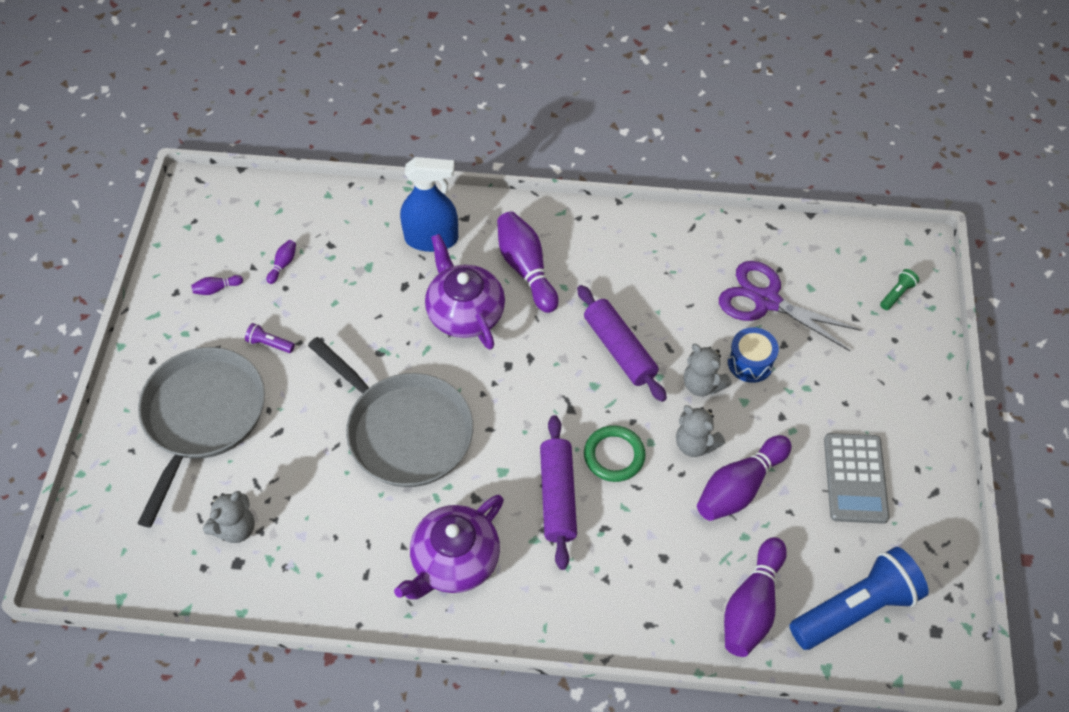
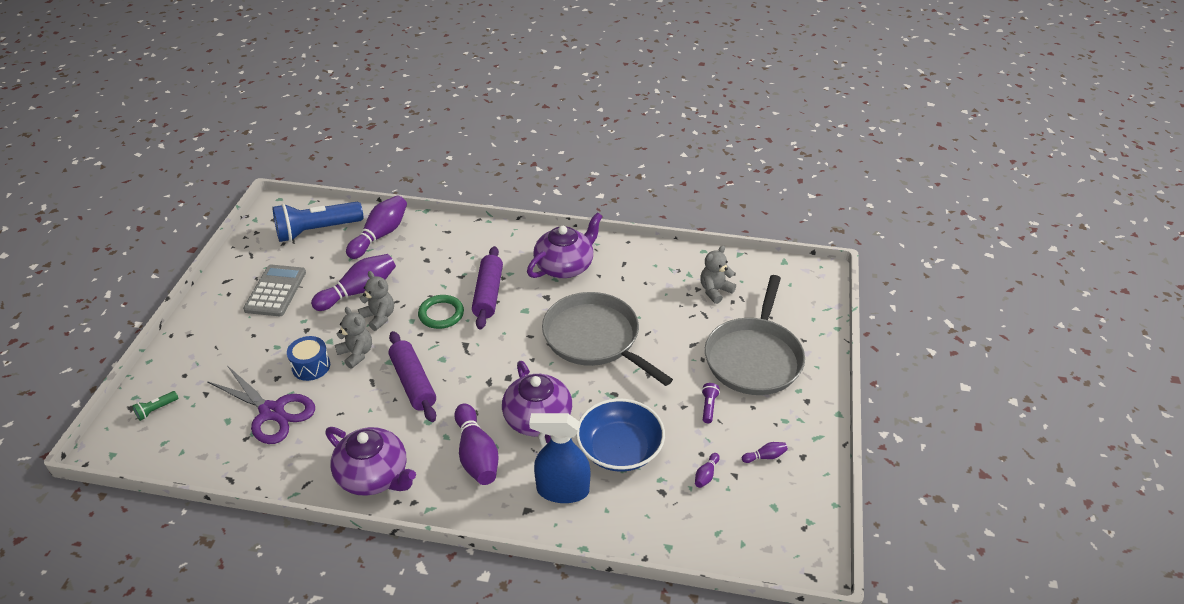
camera: 175 degrees left, 15 degrees down
purple flashlight [245,323,295,353] -> purple flashlight turned 105 degrees counterclockwise [702,383,720,423]
none -> purple teapot [325,427,416,496]
none -> blue bowl [576,398,665,472]

